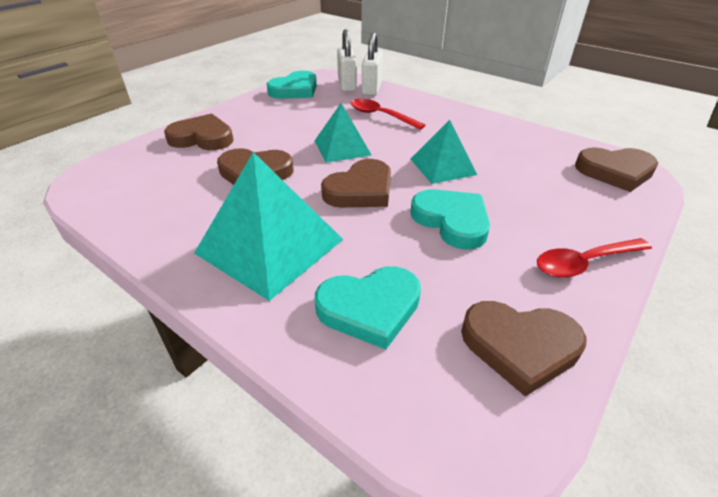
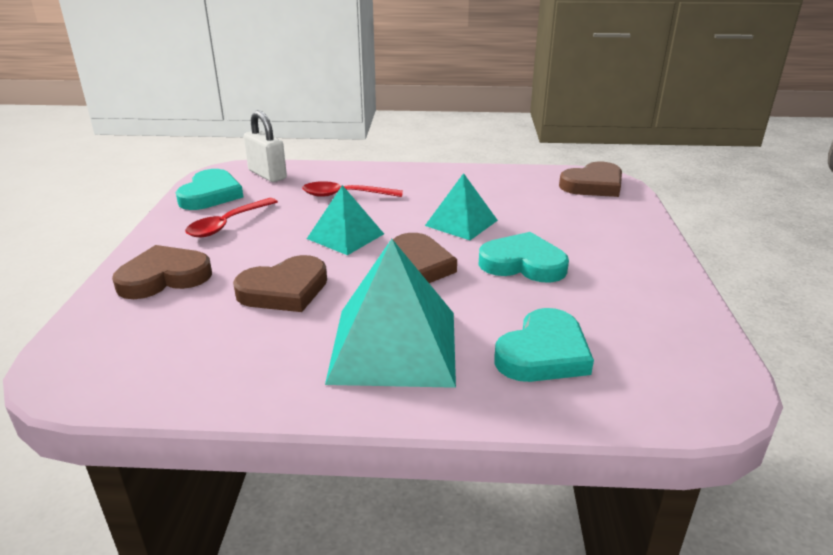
camera: 35 degrees left, 10 degrees down
white padlock [362,32,383,96] -> none
brown heart [461,301,587,397] -> none
red spoon [537,238,652,278] -> red spoon moved to [185,198,278,237]

